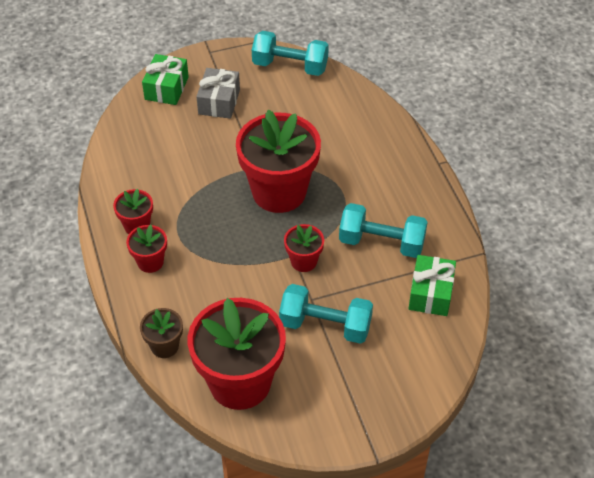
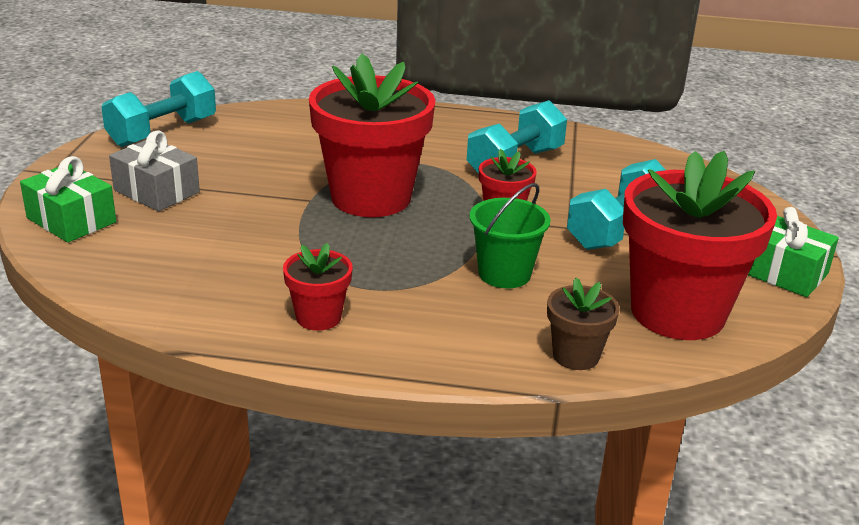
camera: 65 degrees left, 20 degrees down
red flower pot [126,225,167,273] -> none
green gift [408,255,456,316] -> green gift moved to [748,207,839,297]
none -> green bucket [469,183,551,288]

